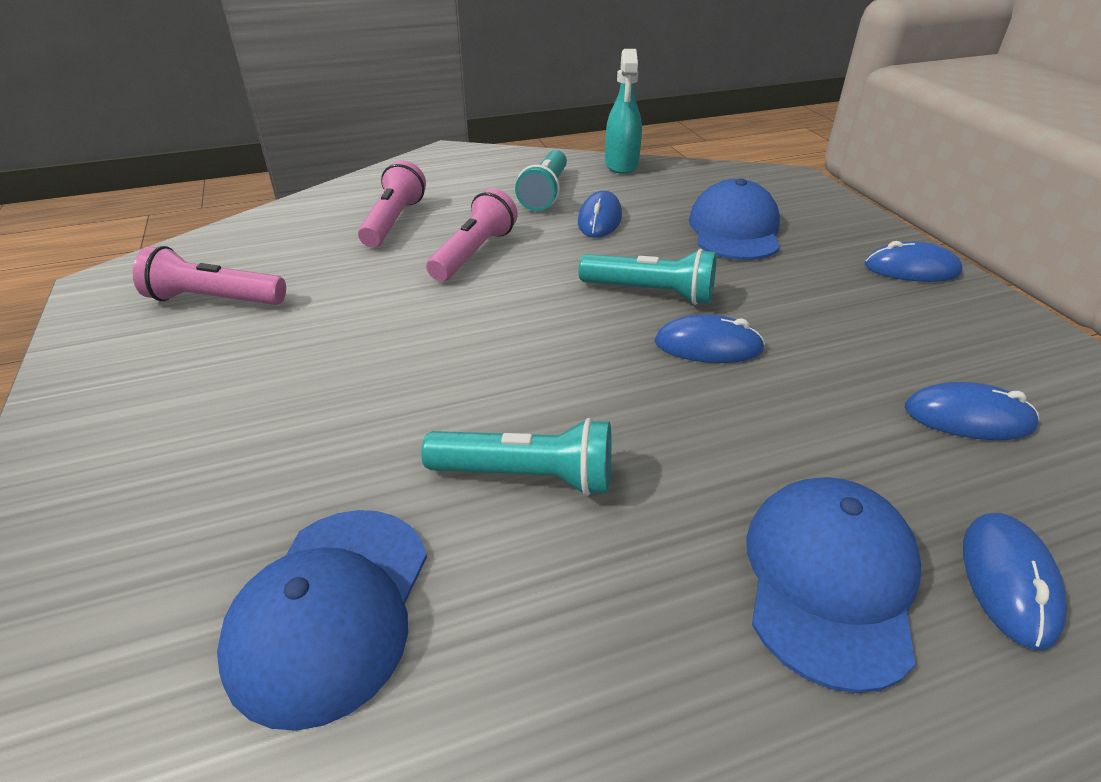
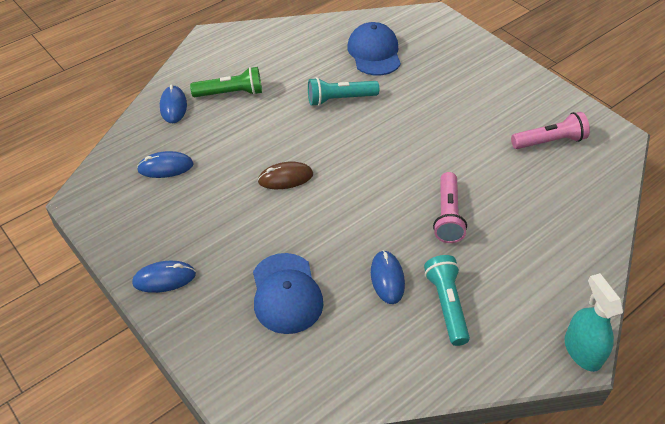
camera: 160 degrees right, 10 degrees up
pink flashlight [358,160,426,247] -> none
turquoise flashlight [579,249,717,305] -> none
turquoise spray bottle [605,49,642,174] -> turquoise spray bottle moved to [565,273,623,372]
blue mouse [654,314,765,363] -> brown mouse [257,162,313,189]
blue cap [746,477,921,693] -> green flashlight [190,67,262,97]

